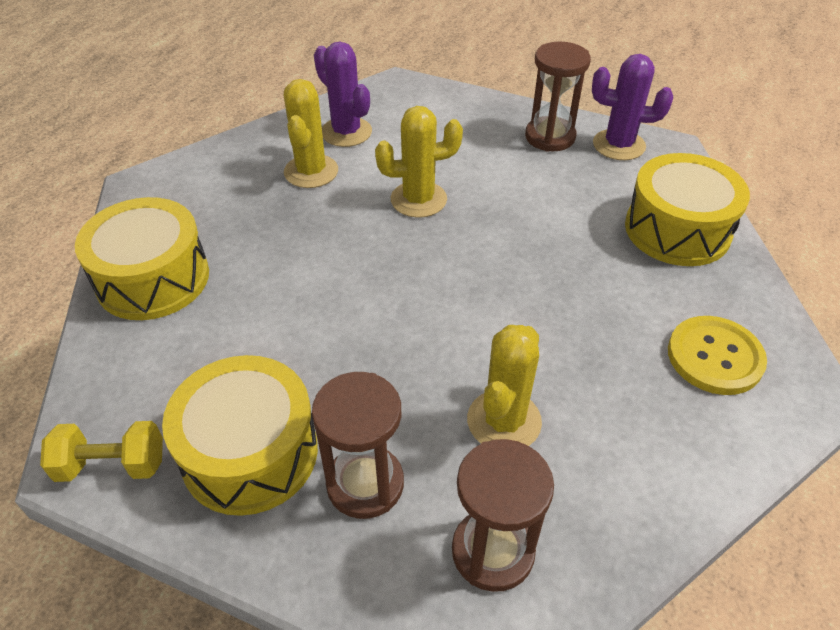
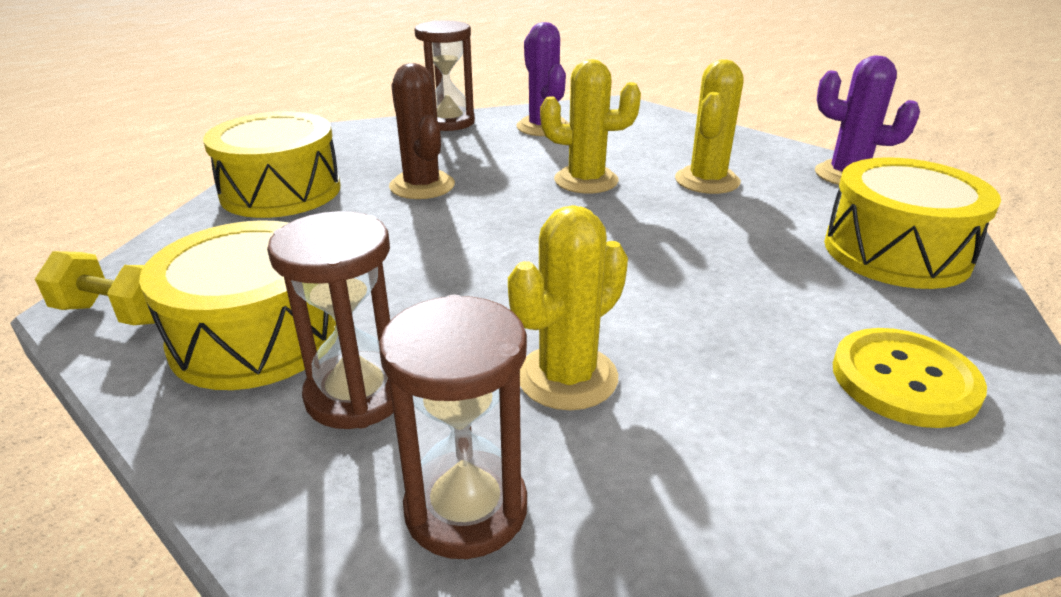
camera: 20 degrees right, 15 degrees down
yellow cactus [284,79,338,188] -> yellow cactus moved to [675,60,743,194]
brown hourglass [525,42,591,152] -> brown hourglass moved to [414,21,475,131]
none -> brown cactus [389,63,455,199]

